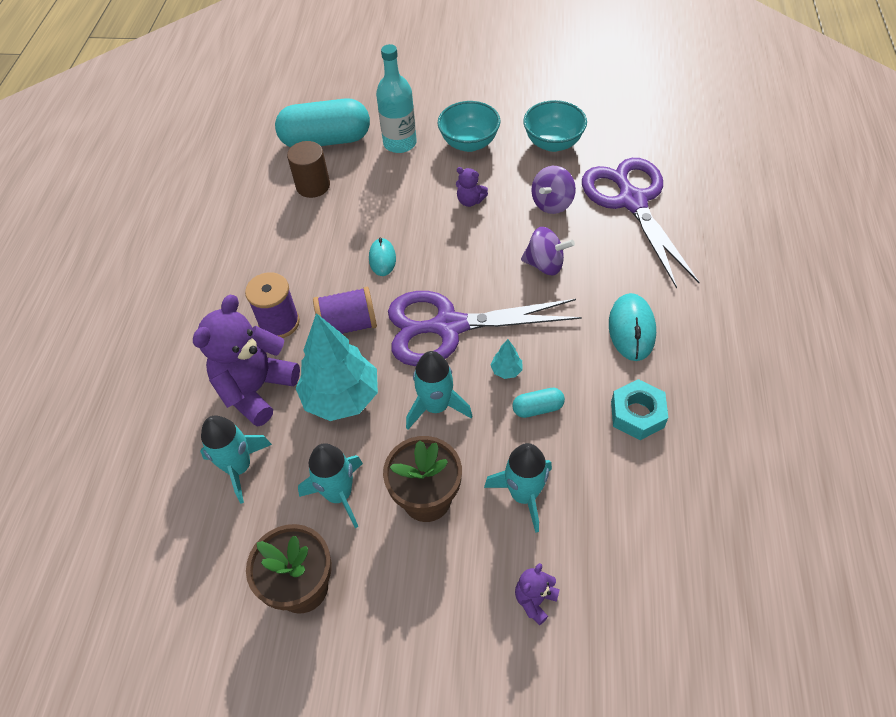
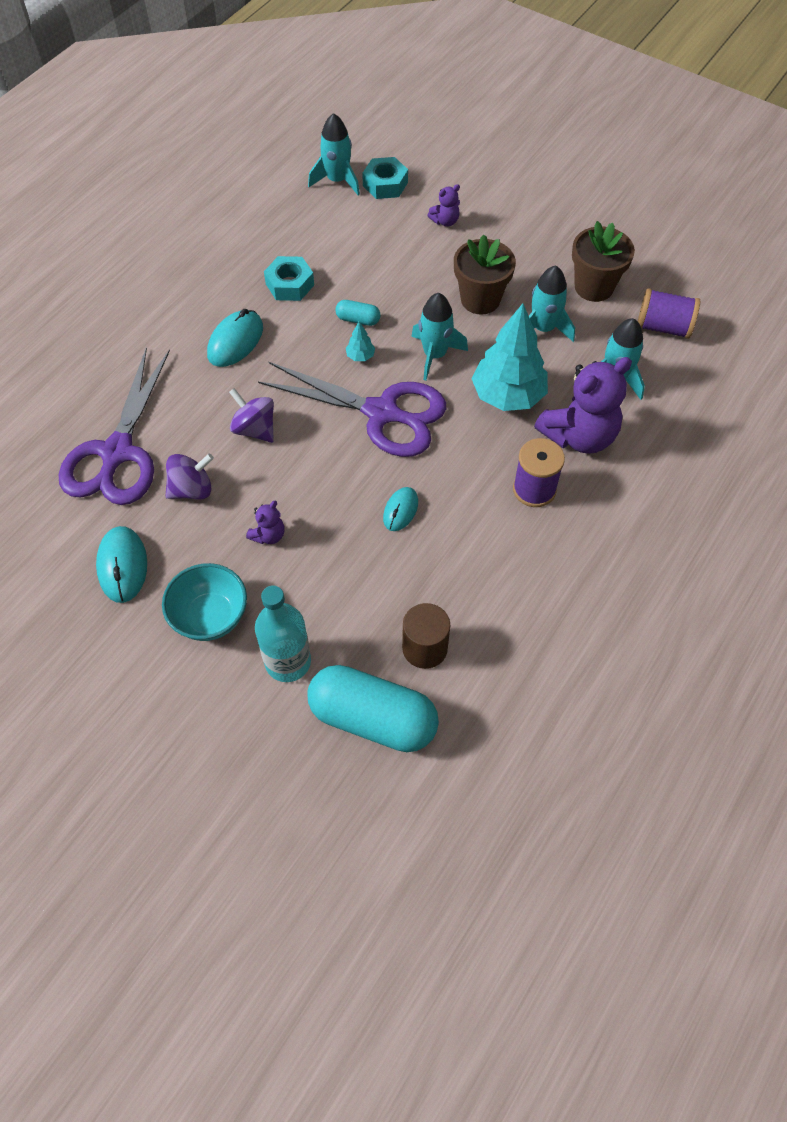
camera: 155 degrees left, 5 degrees up
purple spool [313,287,377,334] -> purple spool moved to [638,288,700,339]
purple teddy bear [456,167,488,207] -> purple teddy bear turned 75 degrees clockwise [246,501,285,544]
turquoise rocket [484,443,552,533] -> turquoise rocket moved to [308,113,360,196]
turquoise bowl [523,100,587,152] -> turquoise mouse [96,526,147,603]
none -> turquoise nut [362,157,408,199]

